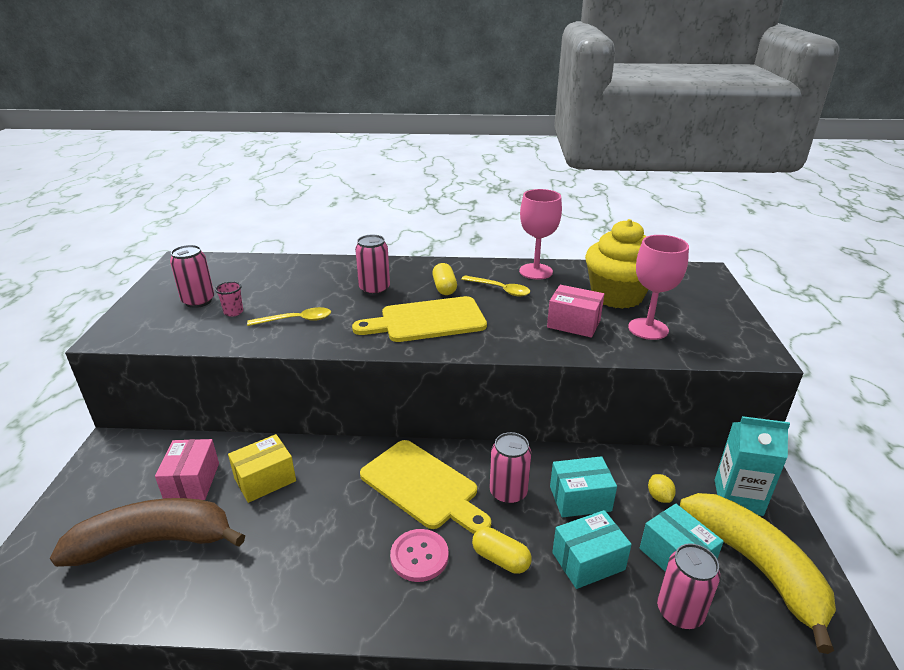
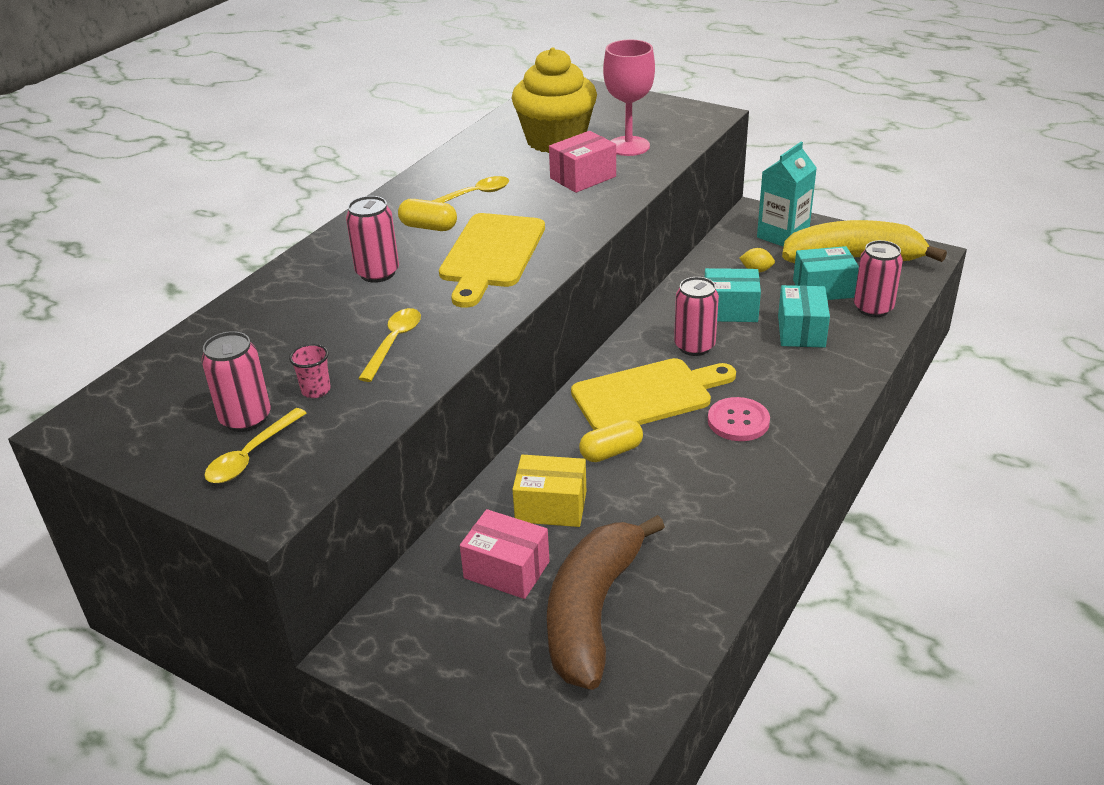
camera: 60 degrees left, 5 degrees up
yellow box [228,434,296,503] -> yellow box turned 75 degrees counterclockwise [512,455,586,527]
yellow capsule [472,527,531,574] -> yellow capsule moved to [579,419,643,462]
pink goblet [519,189,562,279] -> none
turquoise box [550,456,617,518] -> turquoise box turned 75 degrees clockwise [705,268,761,322]
none -> yellow spoon [204,408,306,483]

